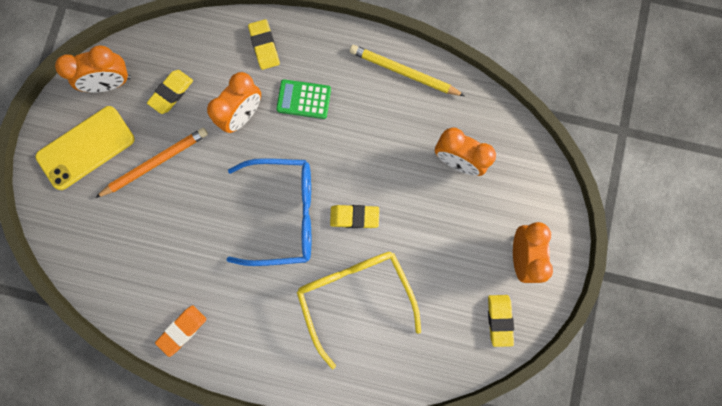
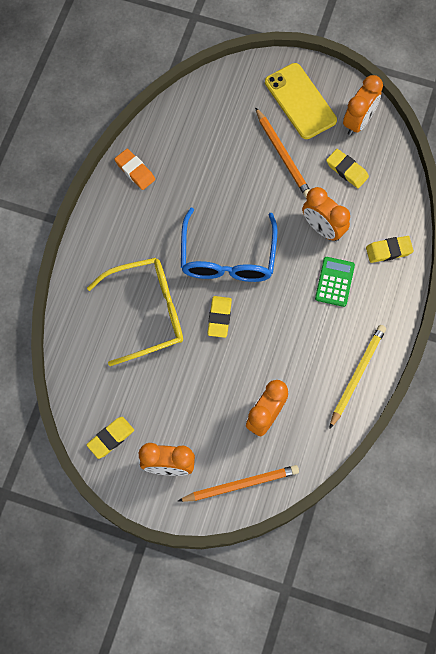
camera: 95 degrees right, 10 degrees down
orange clock [55,45,131,93] -> orange clock turned 135 degrees counterclockwise [343,75,383,136]
yellow eraser [488,295,514,347] -> yellow eraser turned 45 degrees counterclockwise [87,417,134,459]
none -> orange pencil [178,465,299,502]

